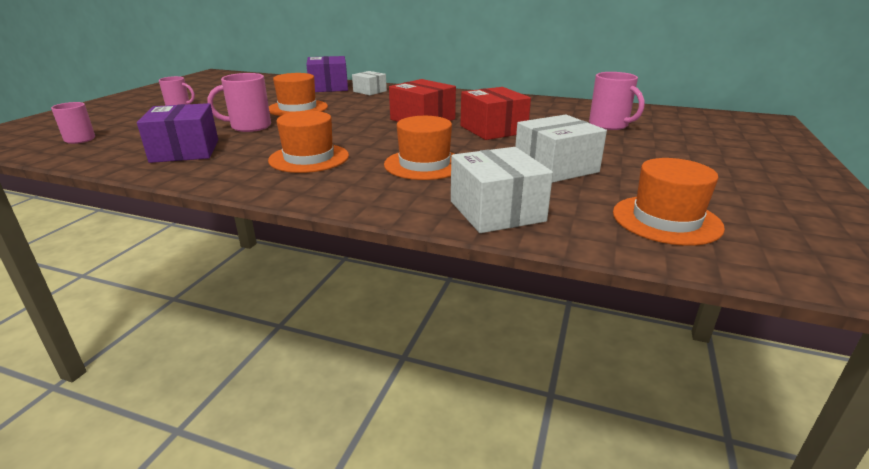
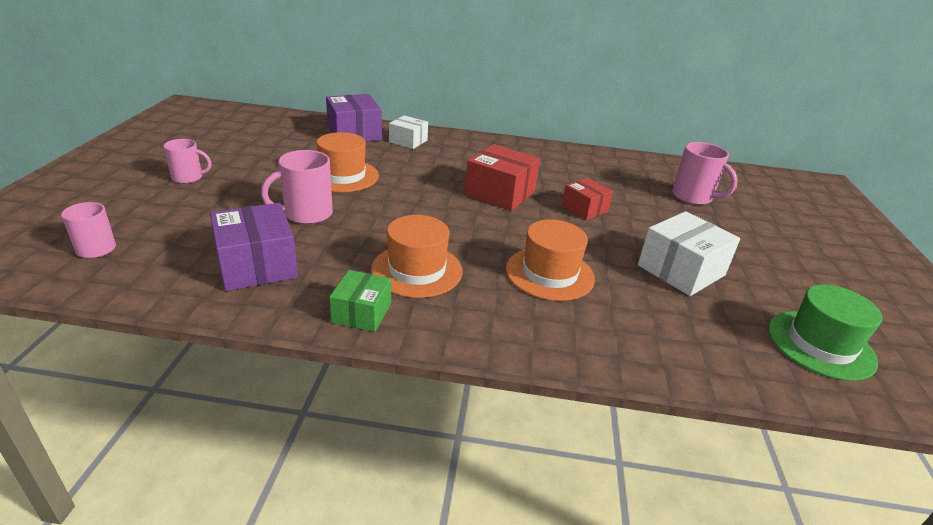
camera: 15 degrees left, 5 degrees up
white box [451,147,553,233] -> none
red box [460,87,531,140] -> red box [562,178,613,220], size x0.62
orange hat [613,158,725,246] -> green hat [768,284,882,381]
none -> green box [329,270,391,332]

